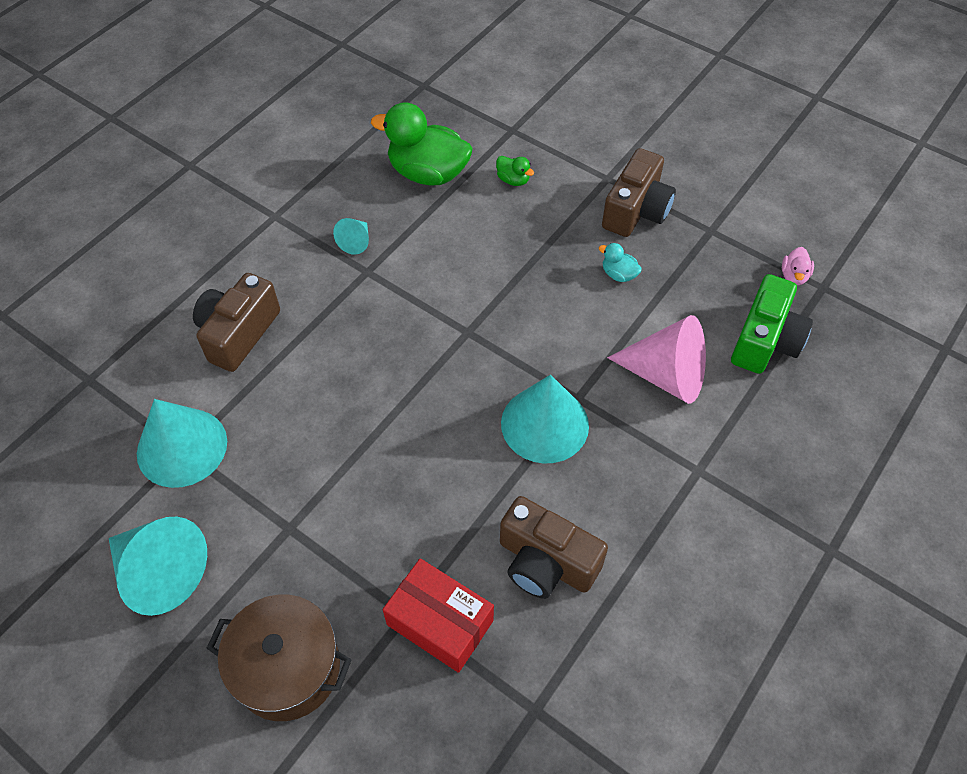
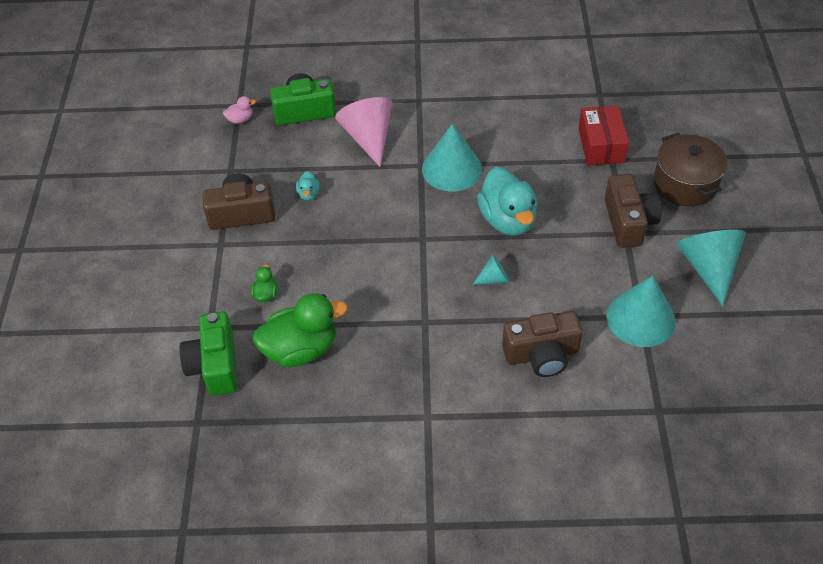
camera: 125 degrees left, 5 degrees down
turquoise cone [333,218,369,255] -> turquoise cone moved to [472,254,509,285]
green duck [371,102,472,186] -> green duck turned 90 degrees counterclockwise [252,293,348,367]
brown camera [500,496,608,599] -> brown camera moved to [605,174,661,248]
none -> green camera [179,311,237,396]
none -> turquoise duck [477,167,538,236]

